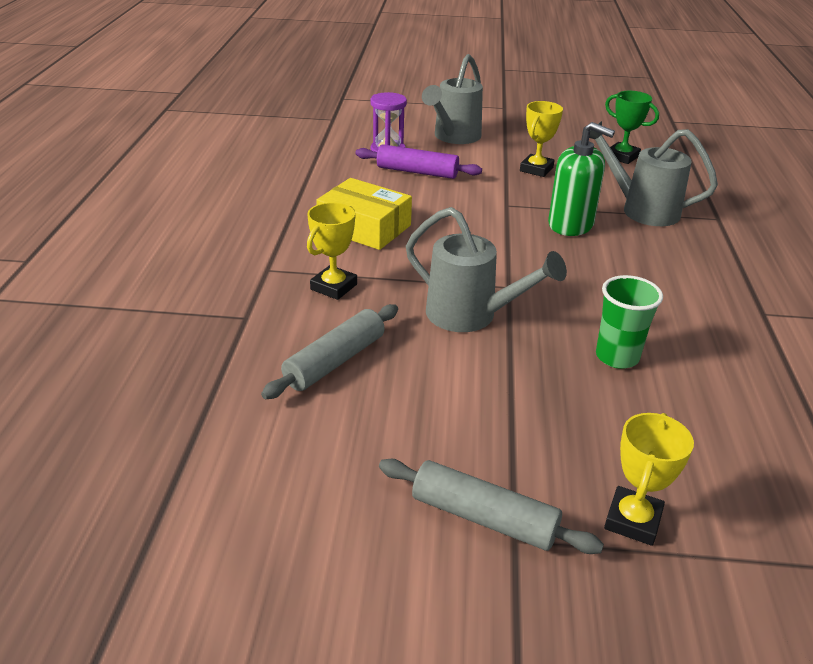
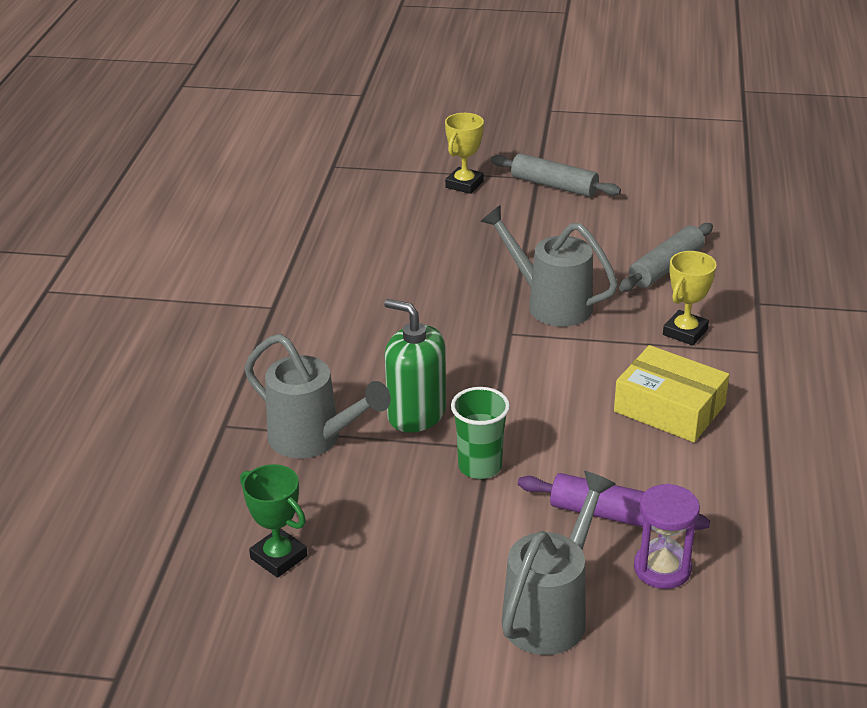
camera: 175 degrees left, 0 degrees up
yellow trophy [520,101,563,177] -> none
green cup [596,275,663,369] -> green cup moved to [451,387,510,479]

